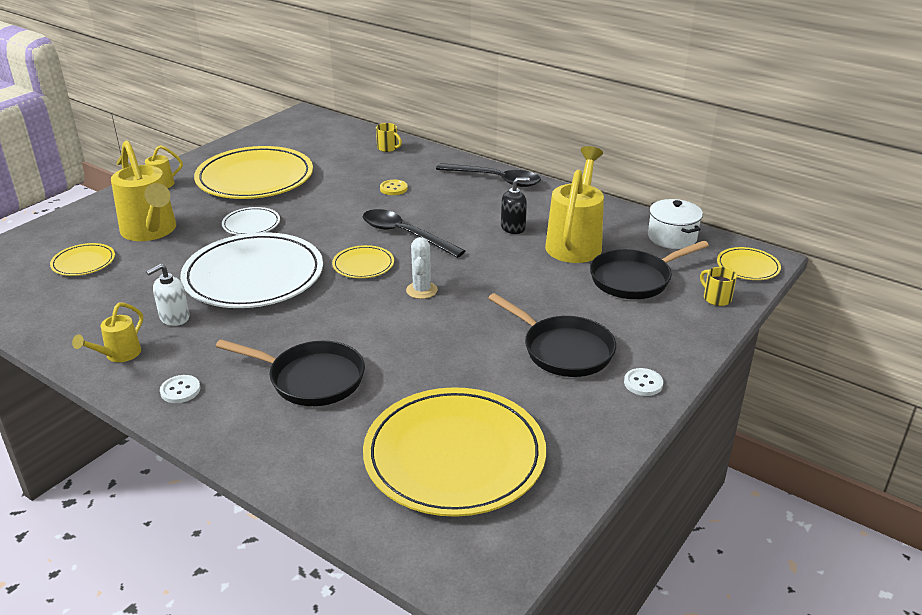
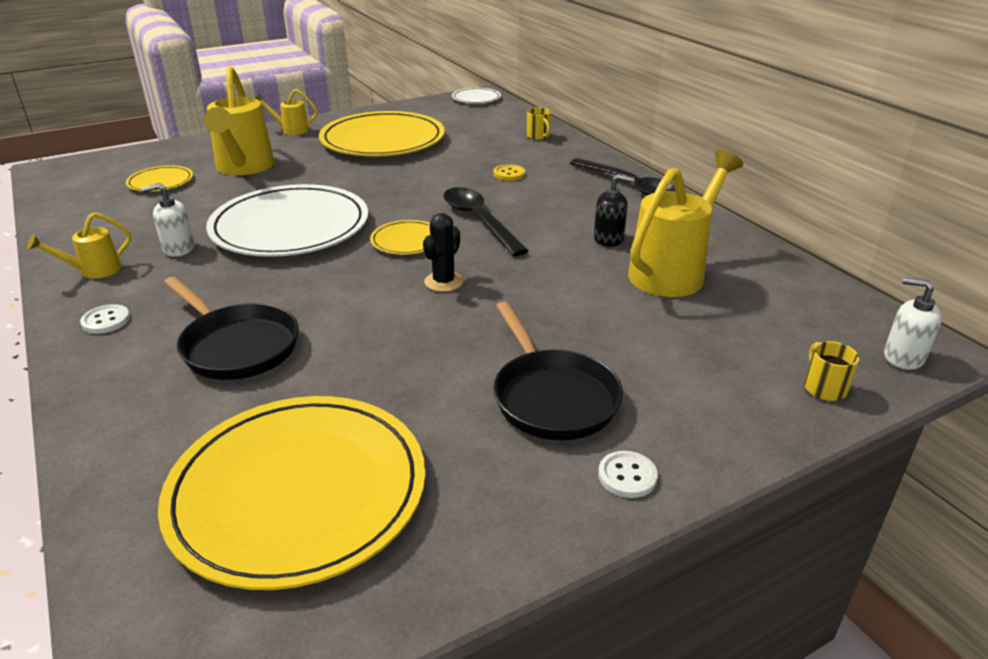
camera: 25 degrees right, 0 degrees up
white plate [222,207,280,235] -> white plate moved to [452,88,501,103]
white cactus [406,237,438,299] -> black cactus [423,213,464,292]
black pan [590,240,709,299] -> none
white pot [648,199,703,249] -> none
yellow plate [717,247,781,280] -> white soap dispenser [884,277,942,370]

